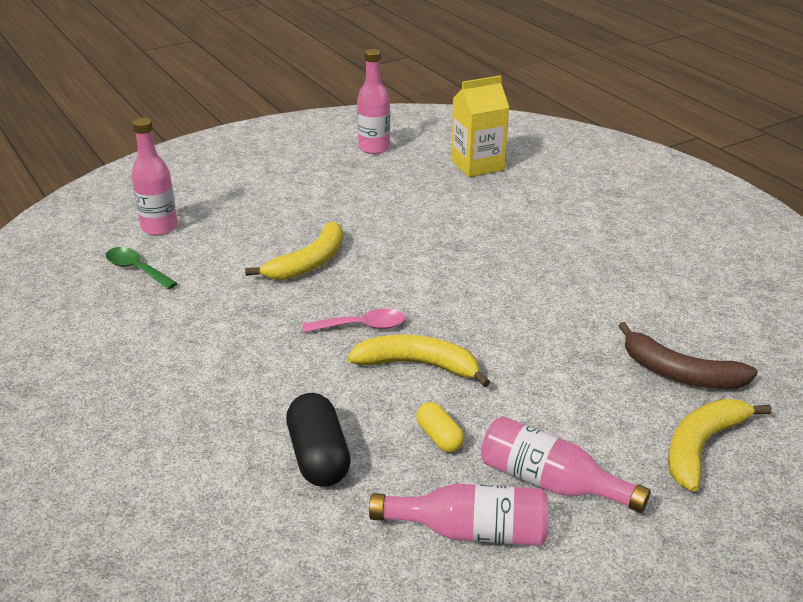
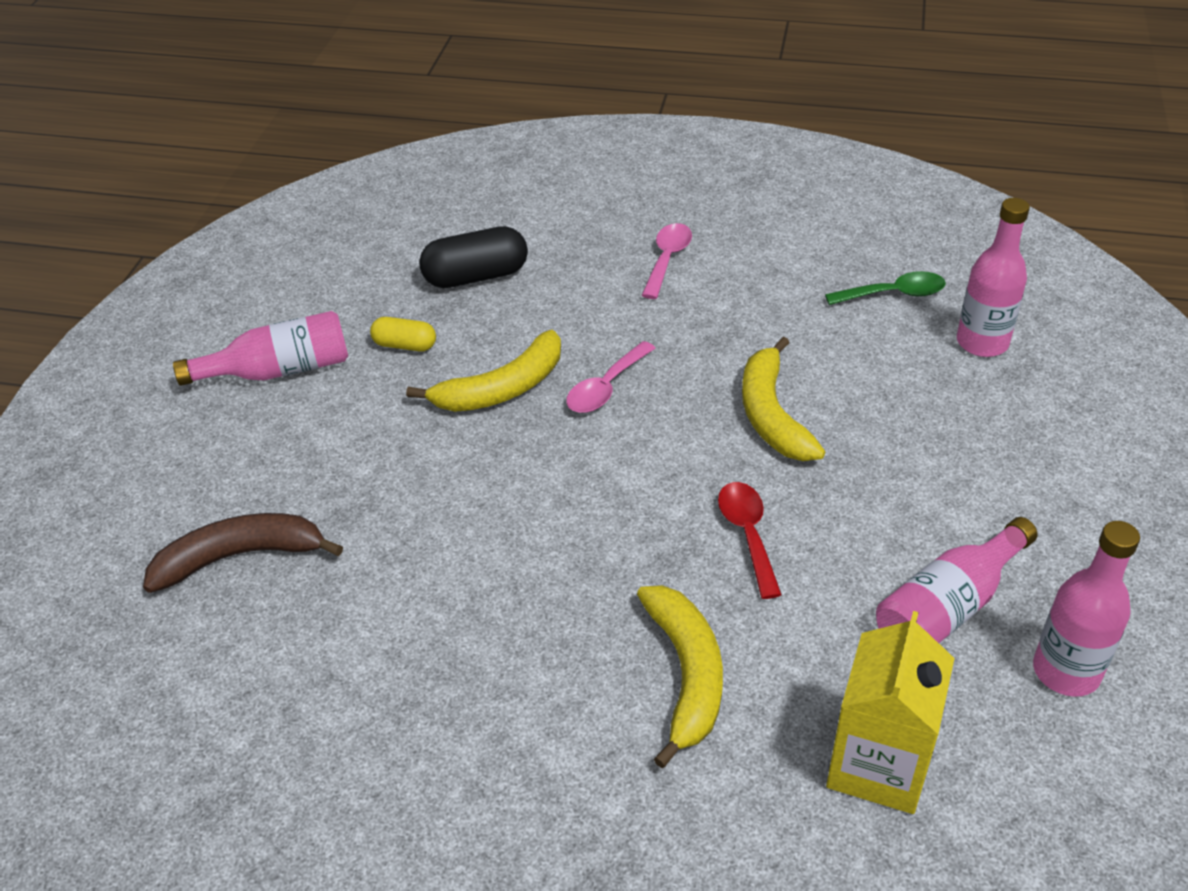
camera: 135 degrees right, 10 degrees up
black capsule [286,393,351,487] -> black capsule turned 45 degrees counterclockwise [419,226,528,288]
pink bottle [369,484,548,546] -> pink bottle moved to [876,517,1038,643]
yellow banana [668,399,772,492] -> yellow banana moved to [637,585,723,768]
none -> pink spoon [641,223,692,299]
none -> red spoon [718,482,782,599]

